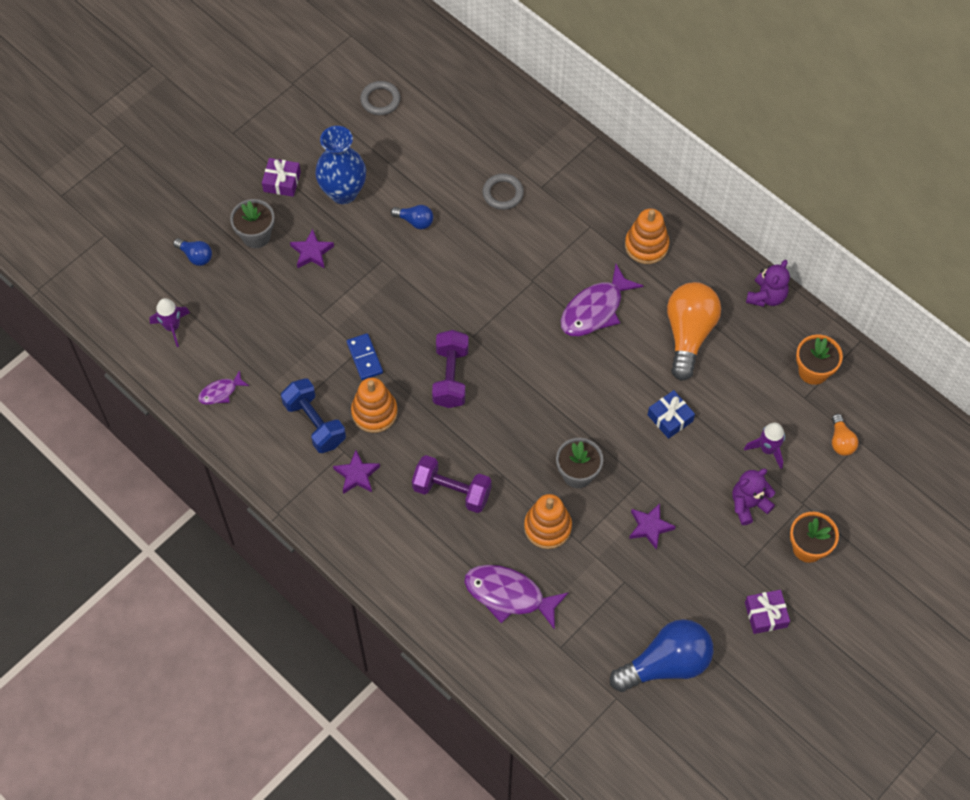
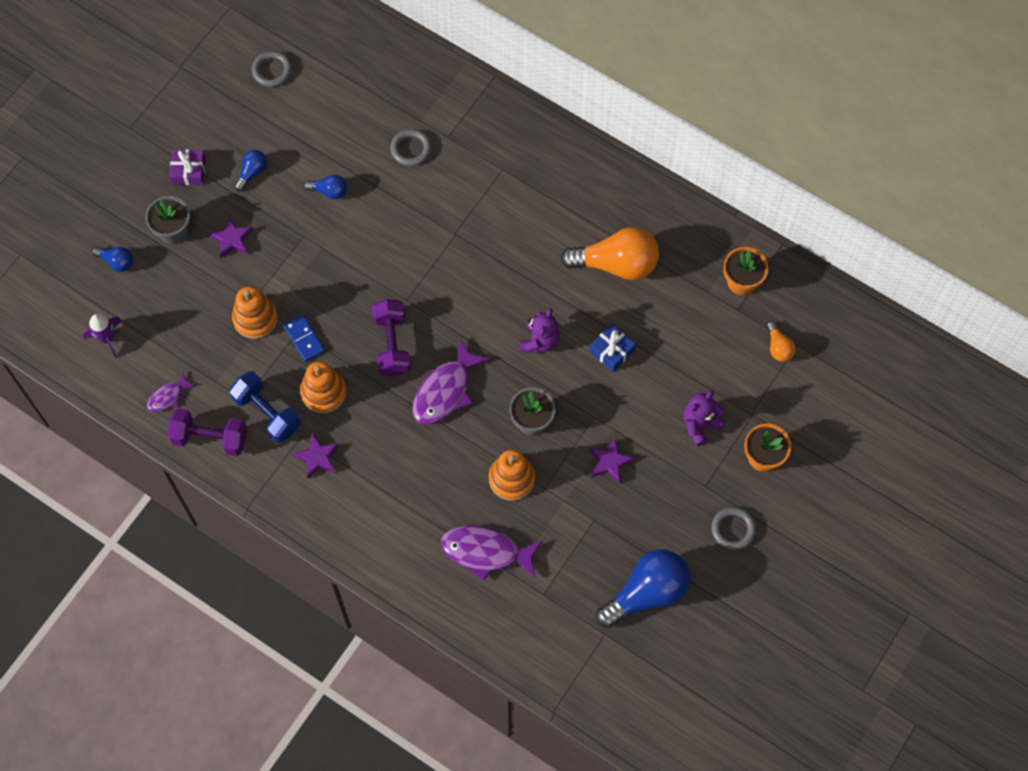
camera: 10 degrees left, 5 degrees up
blue vase [315,126,366,204] -> blue light bulb [234,150,267,191]
purple dumbbell [412,455,492,513] -> purple dumbbell moved to [167,408,247,456]
purple fish [561,264,643,336] -> purple fish moved to [412,339,491,425]
orange stacking toy [625,208,669,264] -> orange stacking toy moved to [232,286,278,339]
orange light bulb [667,282,721,381] -> orange light bulb turned 90 degrees clockwise [560,227,659,280]
purple rocket [744,423,785,469] -> none
purple gift [745,590,790,634] -> grey ring [711,507,756,550]
purple teddy bear [746,260,790,307] -> purple teddy bear moved to [520,308,560,353]

